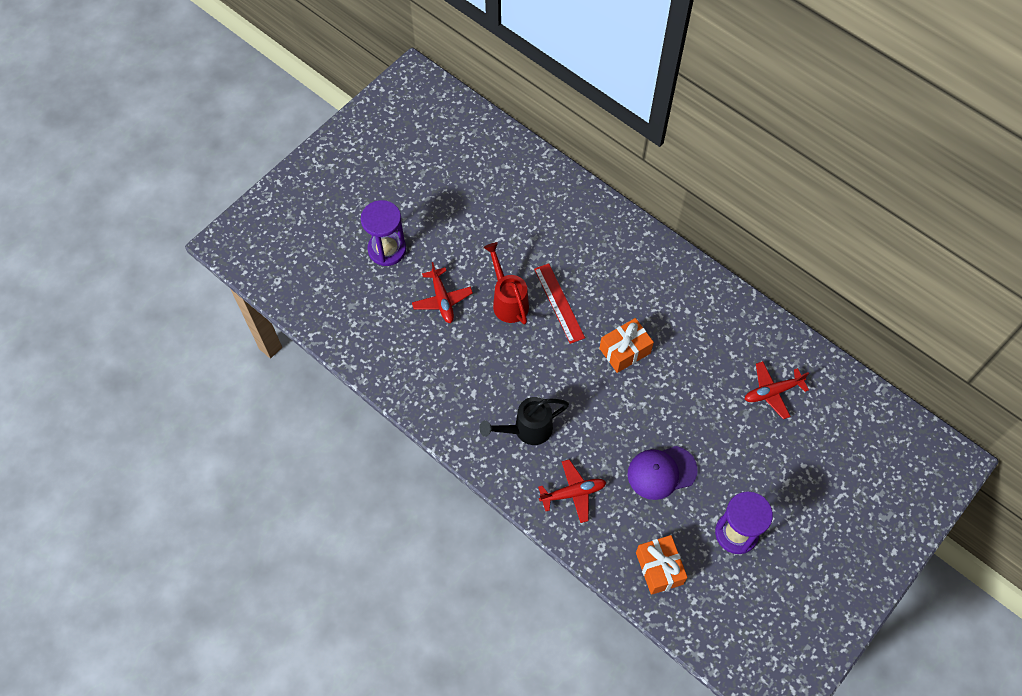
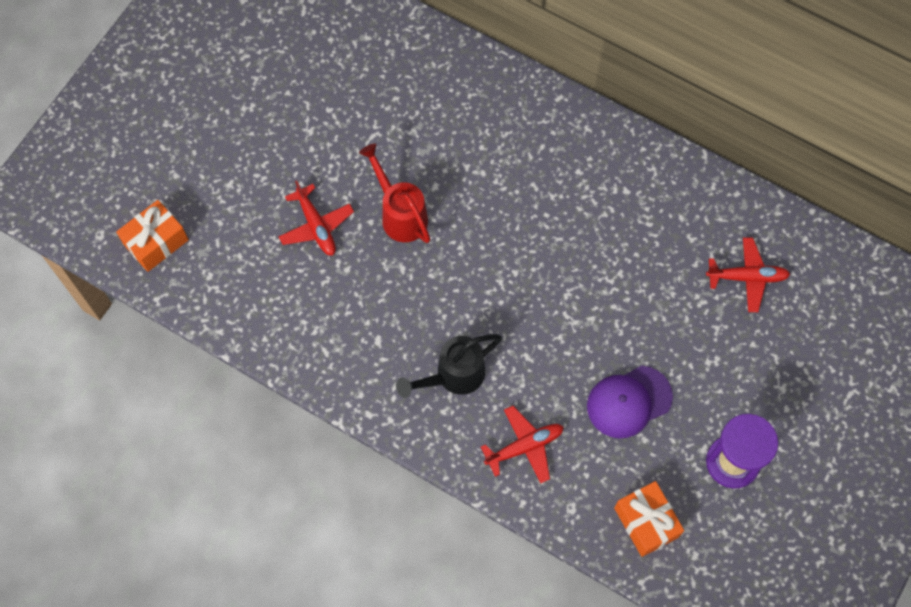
camera: 10 degrees left, 5 degrees up
purple hourglass [361,200,406,266] -> none
red ruler [534,263,585,344] -> none
orange gift [599,318,654,373] -> orange gift moved to [116,200,189,272]
red plane [745,361,809,419] -> red plane turned 150 degrees counterclockwise [706,238,790,312]

